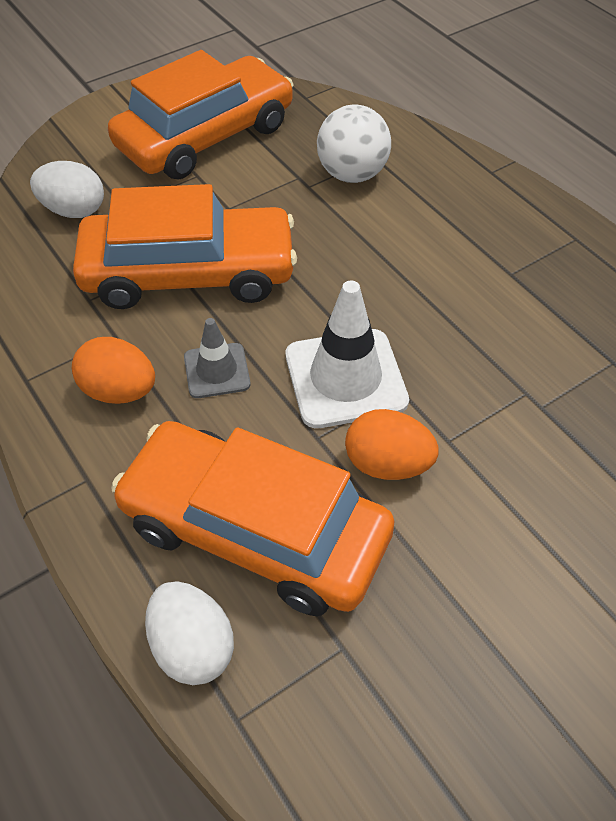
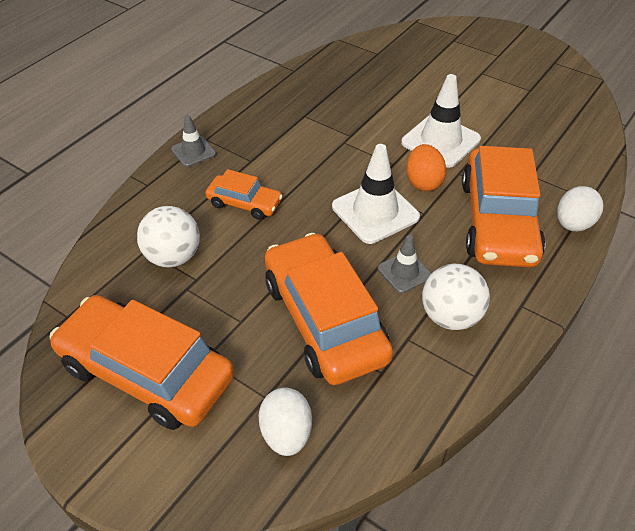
camera: 110 degrees left, 5 degrees down
orange egg [72,337,155,404] -> white ball [422,264,490,330]
none -> grey traffic cone [171,115,216,167]
none -> orange car [205,169,283,220]
none -> white traffic cone [401,74,481,168]

